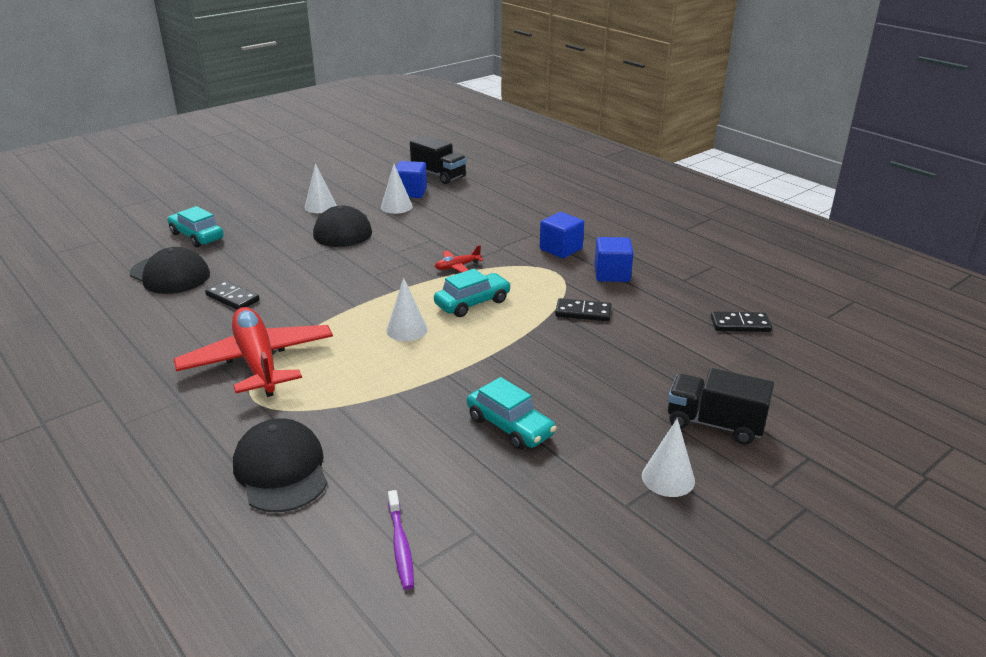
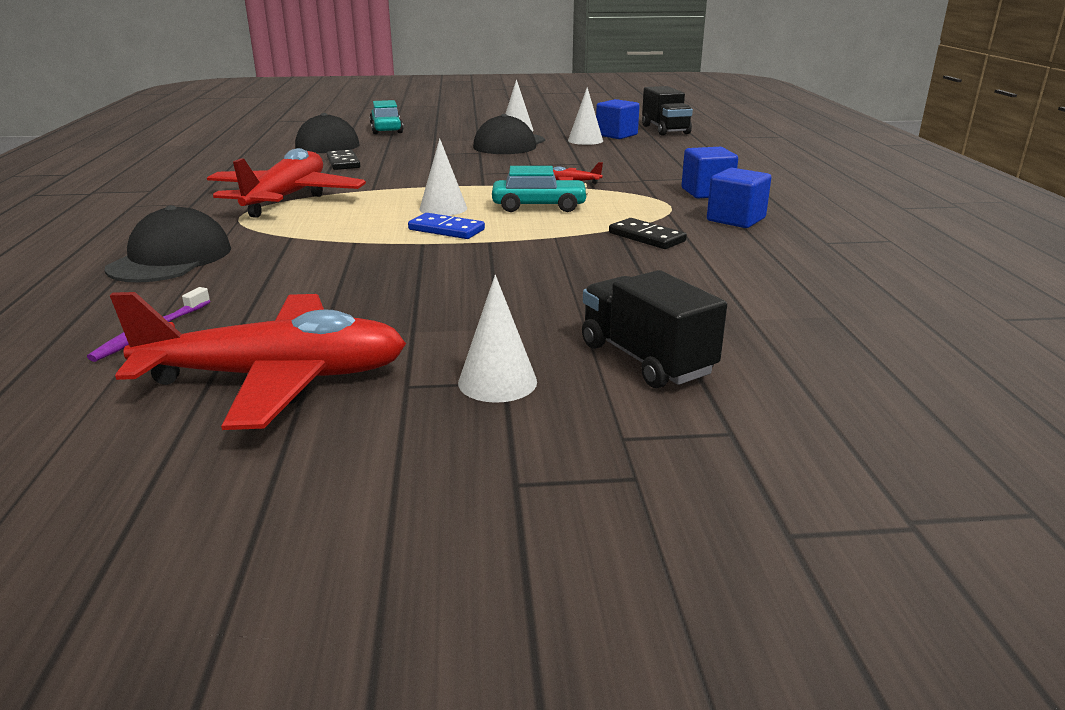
camera: 35 degrees right, 5 degrees down
turquoise car [467,377,557,450] -> none
black domino [711,311,772,332] -> none
none -> red plane [110,292,406,430]
none -> blue domino [408,213,485,239]

